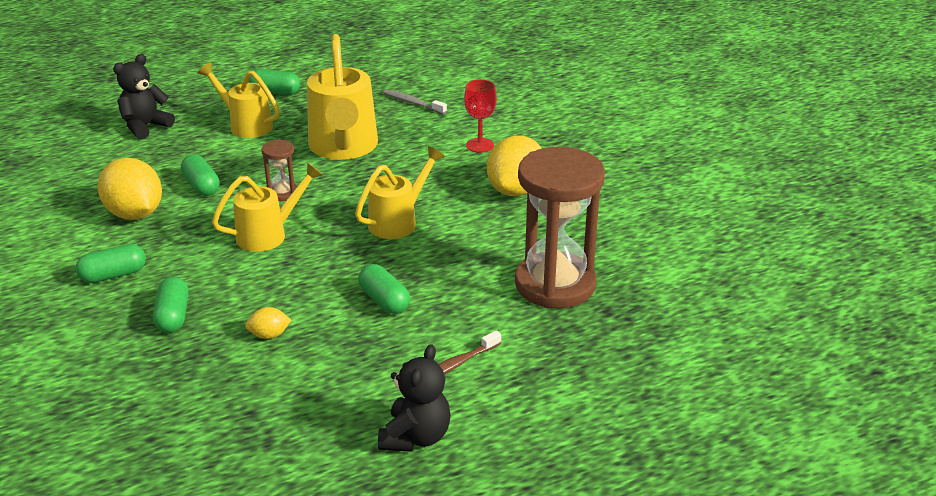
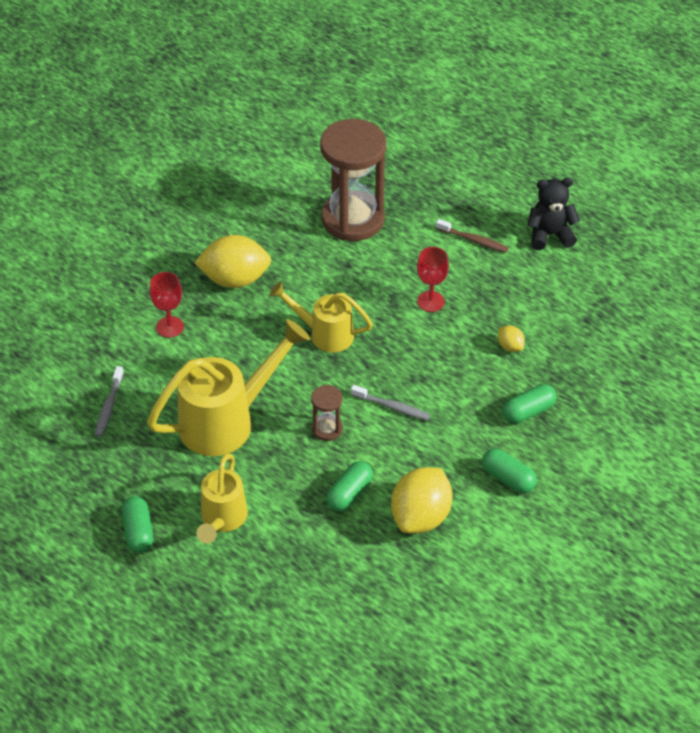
camera: 115 degrees left, 15 degrees up
black teddy bear [113,54,175,140] -> none
yellow watering can [212,162,323,252] -> grey toothbrush [351,385,430,420]
green capsule [358,264,410,314] -> red goblet [417,247,449,312]

